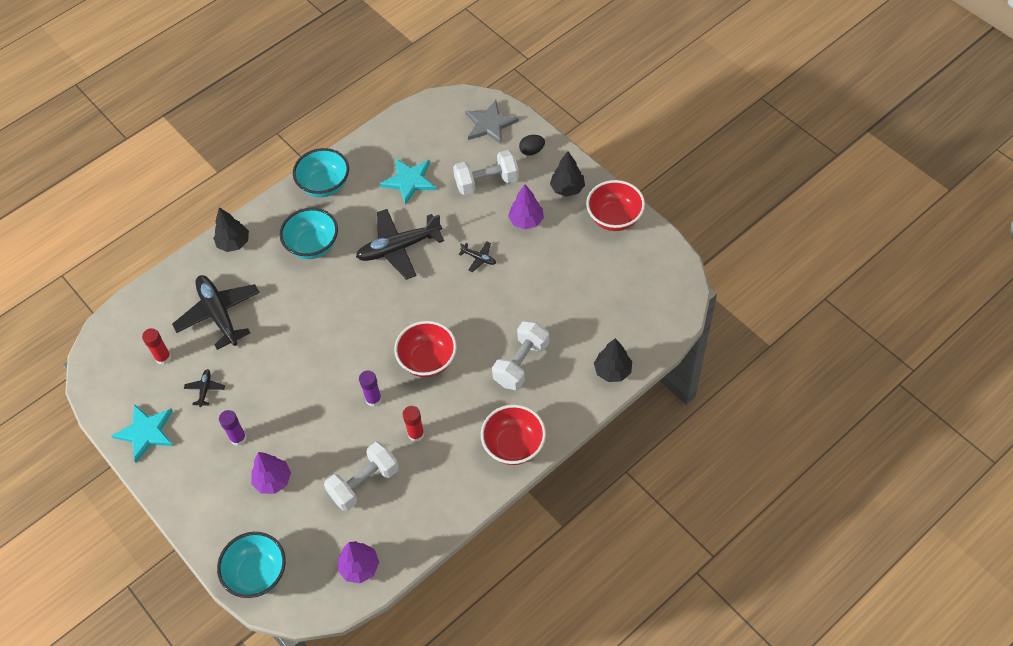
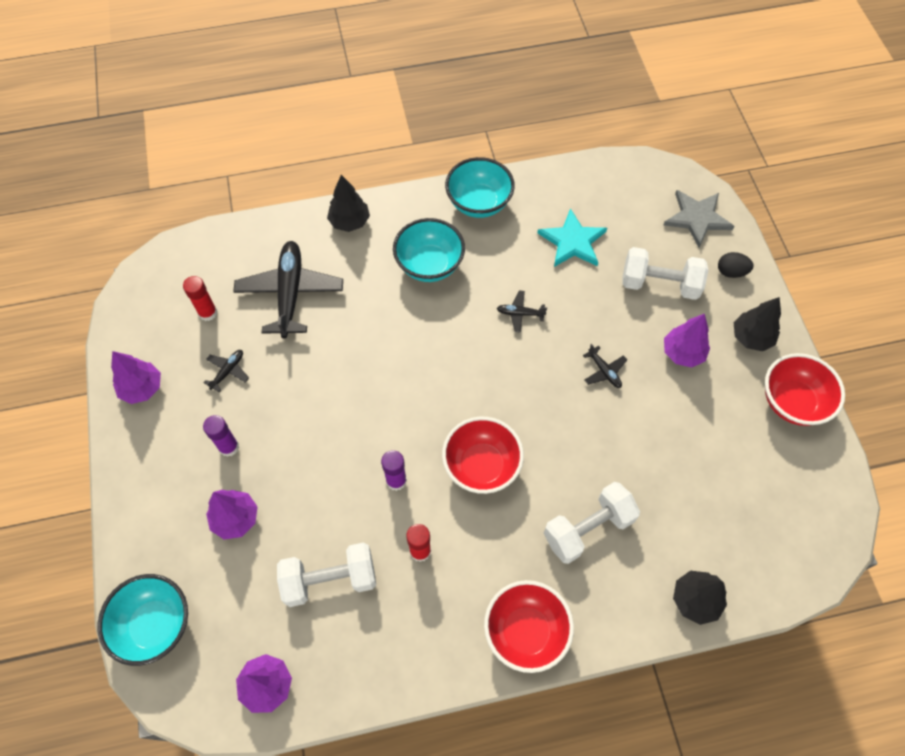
camera: 25 degrees right, 5 degrees up
turquoise star [111,404,173,463] -> purple tree [111,351,161,404]
black plane [356,209,444,280] -> black plane [497,291,547,333], size x0.44

